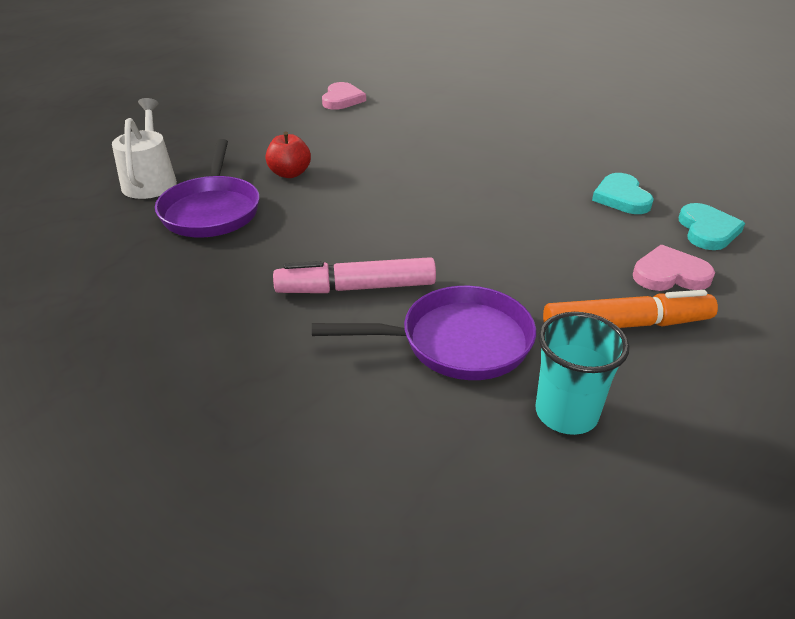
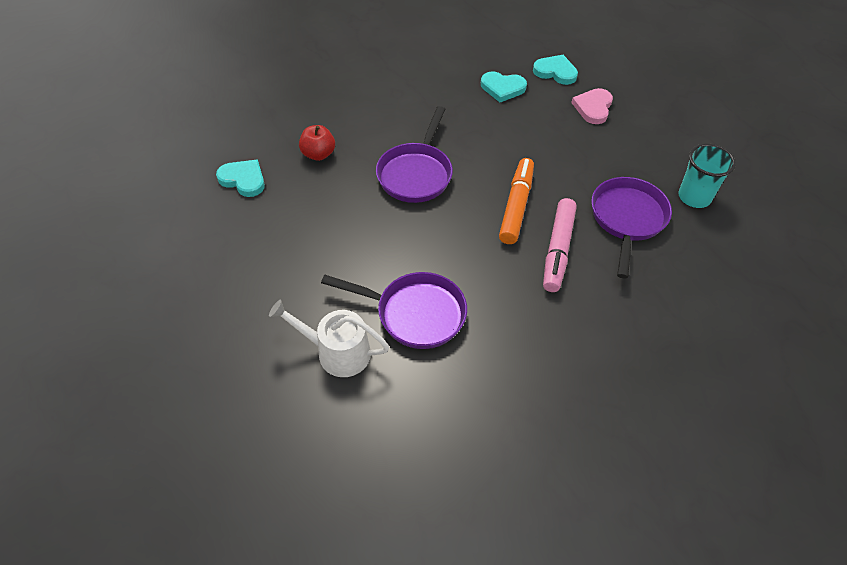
camera: 70 degrees left, 15 degrees up
red apple [266,131,311,178] -> red apple moved to [299,125,335,161]
pink heart [322,82,366,110] -> turquoise heart [216,160,265,197]
orange marker [543,290,718,328] -> orange marker moved to [499,158,534,244]
none -> purple pan [376,106,453,203]

